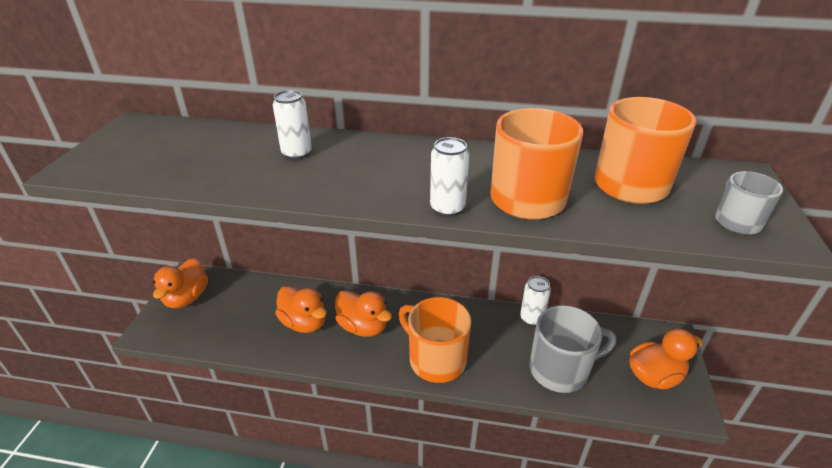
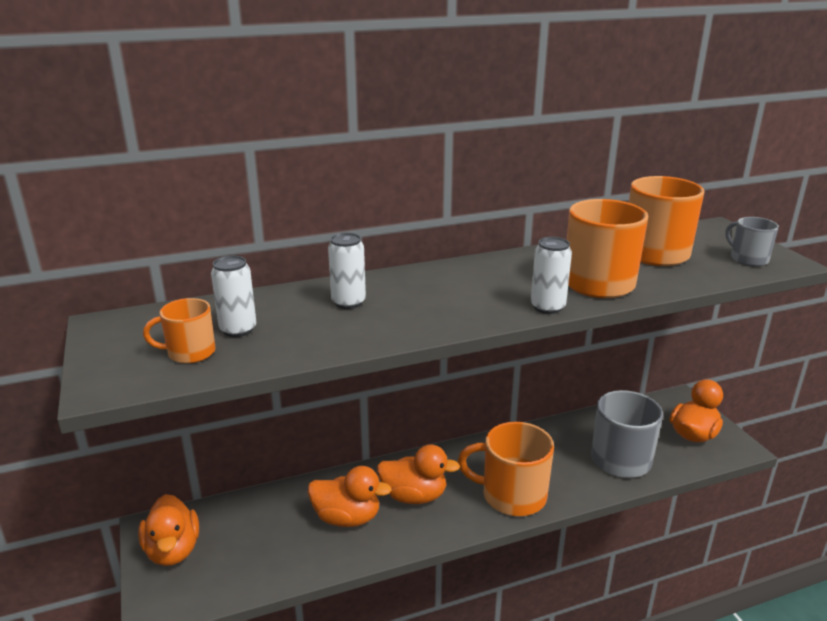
camera: 30 degrees left, 10 degrees down
white can [520,276,551,326] -> white can moved to [211,256,256,337]
none -> orange mug [143,298,216,364]

